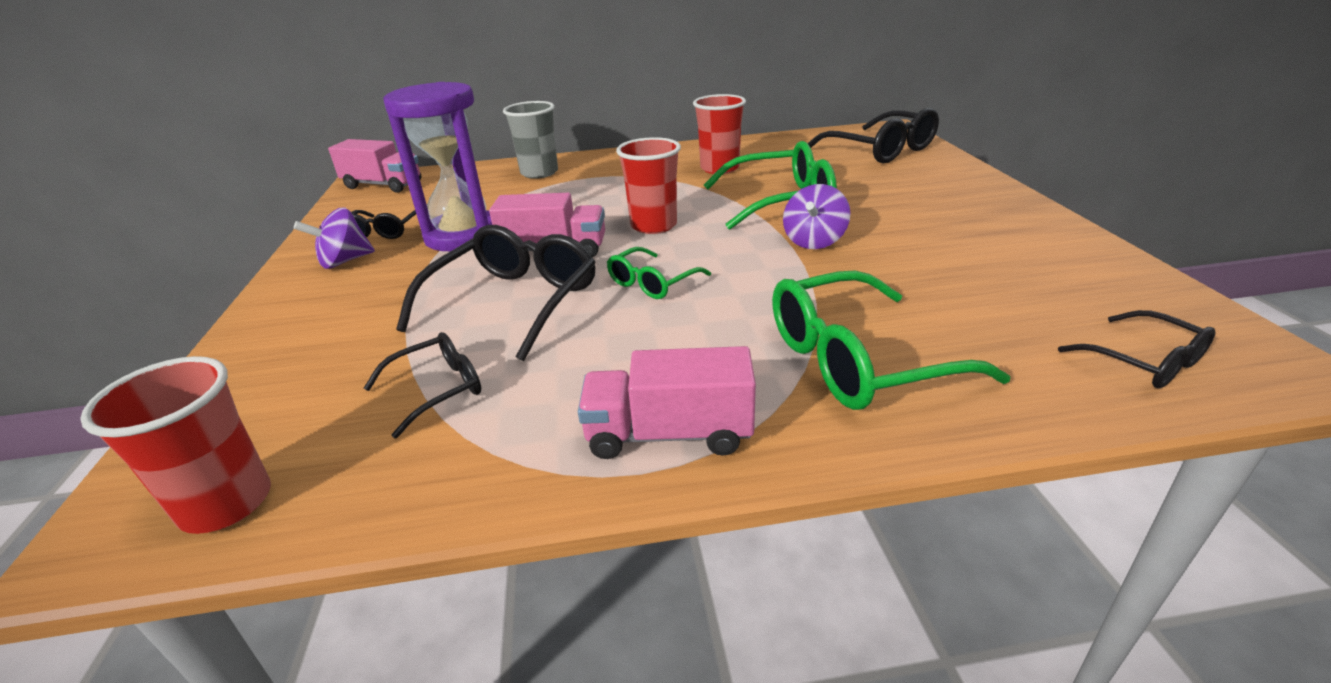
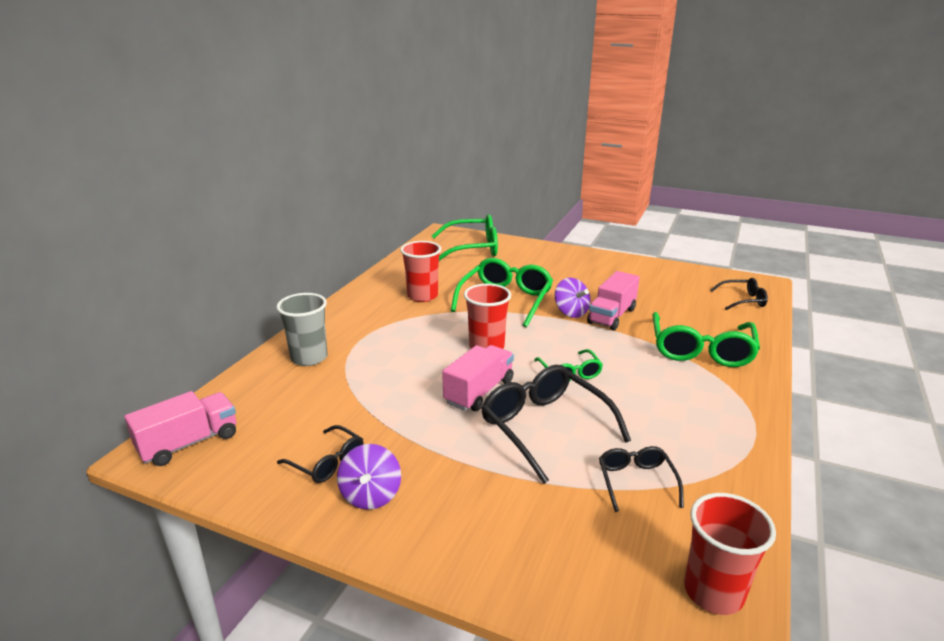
camera: 60 degrees left, 5 degrees down
purple hourglass [383,82,492,251] -> none
pink truck [578,346,756,459] -> pink truck moved to [587,271,640,330]
black glasses [808,108,939,163] -> green glasses [432,214,498,261]

